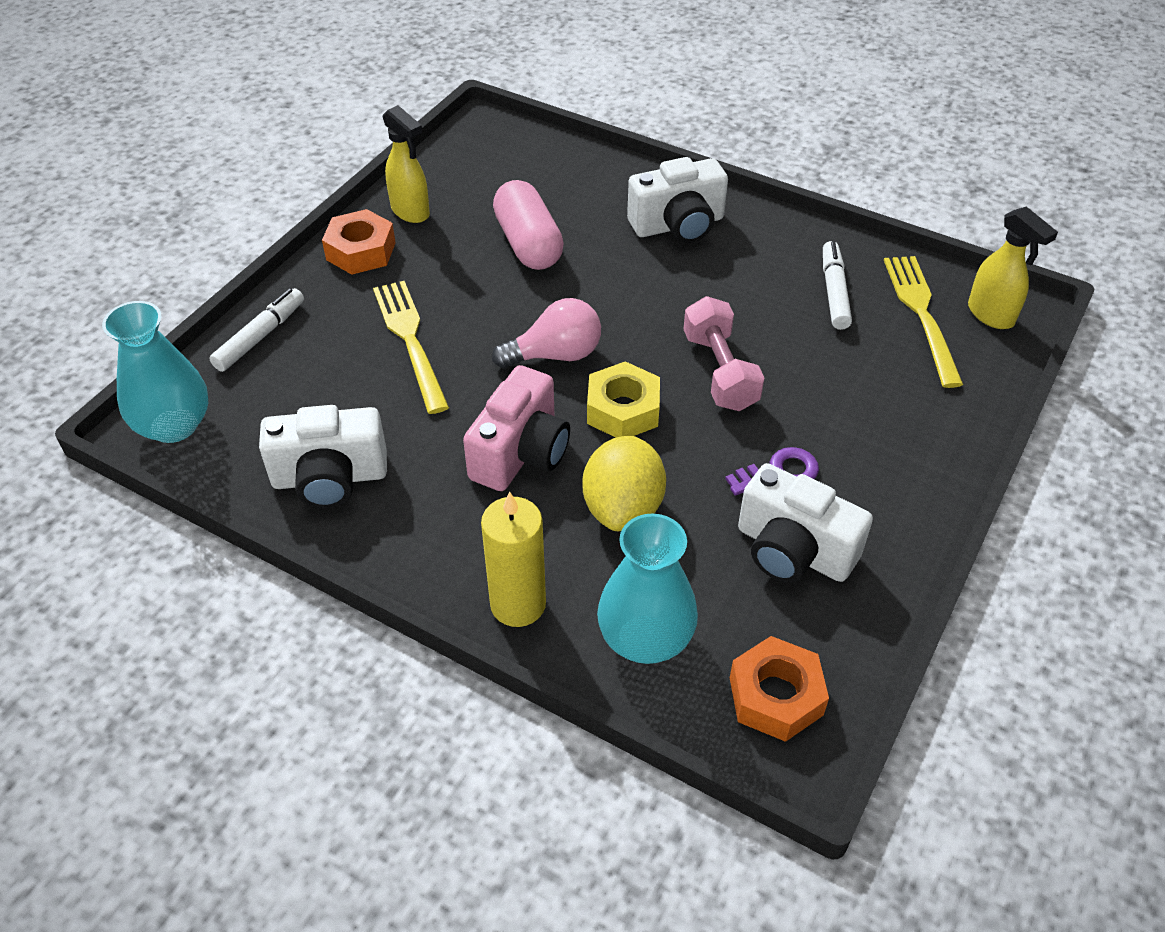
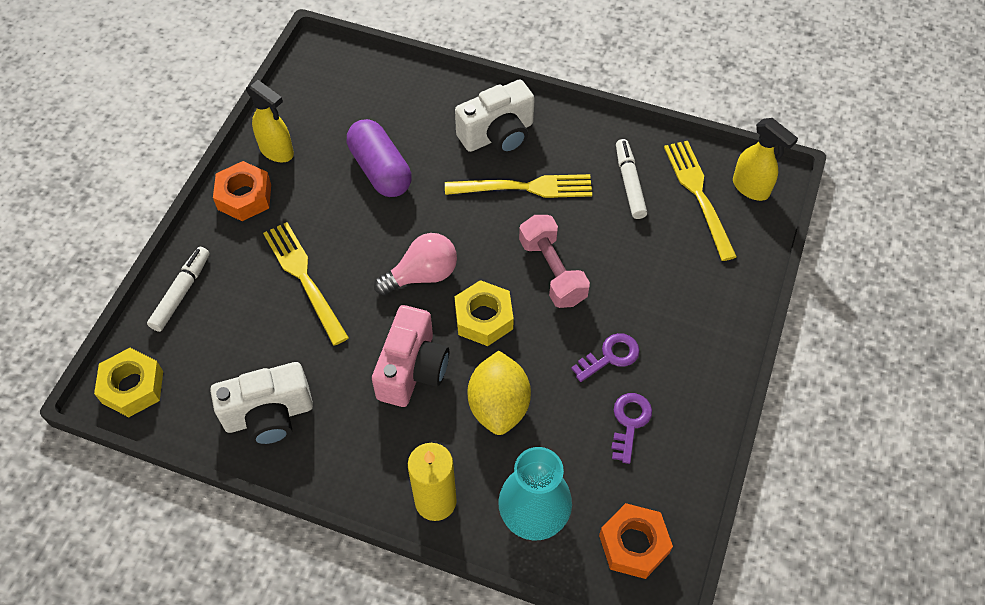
camera: 10 degrees left, 10 degrees up
turquoise vase [102,301,208,443] -> yellow nut [94,348,163,417]
pink capsule [493,180,564,270] -> purple capsule [347,119,412,197]
white camera [738,463,873,583] -> purple key [611,393,652,464]
none -> yellow fork [445,174,592,198]

